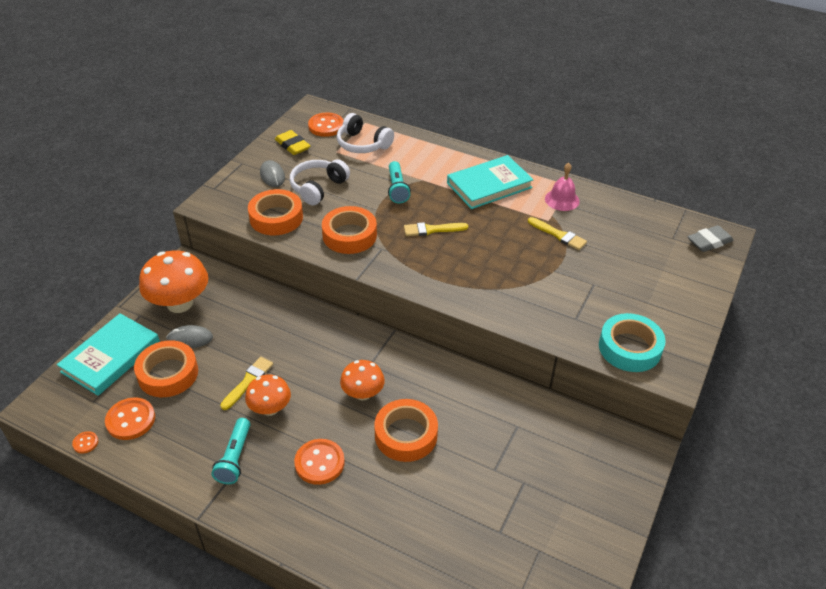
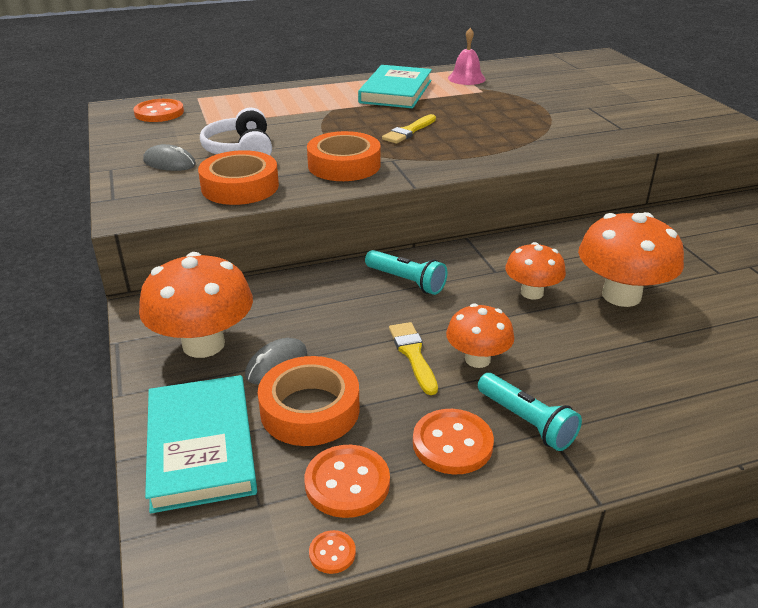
camera: 45 degrees left, 10 degrees down
yellow eraser [275,130,310,155] -> none
orange button [294,439,345,485] -> orange button moved to [413,409,494,475]
white headphones [337,113,394,153] -> none
orange tape [374,399,438,462] -> orange mushroom [578,212,684,307]
turquoise flashlight [388,161,411,203] -> turquoise flashlight moved to [365,250,447,295]
yellow brush [528,217,587,250] -> none
turquoise tape [599,313,666,372] -> none
grey eraser [688,225,734,252] -> none

